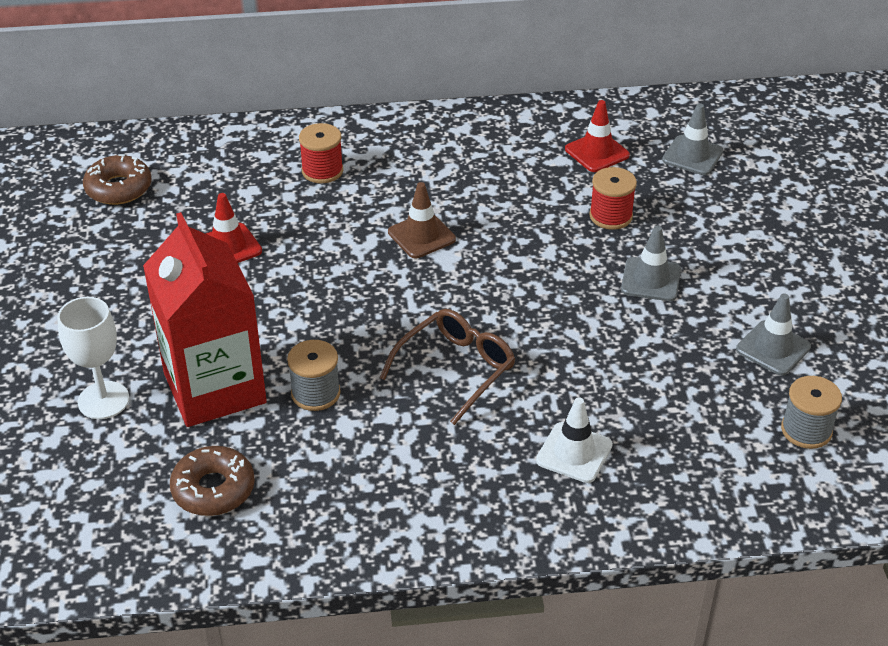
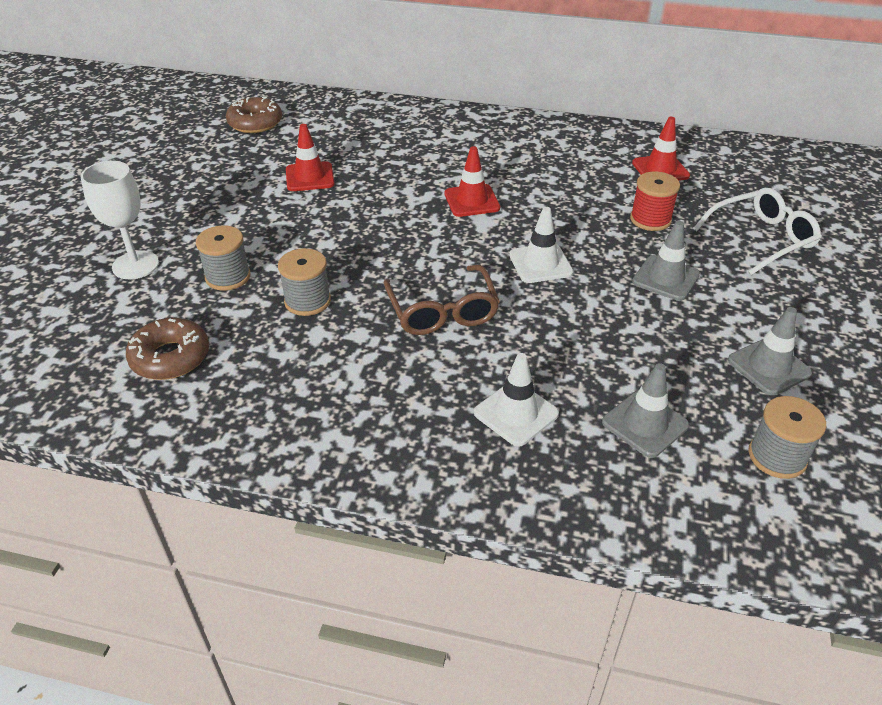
camera: 20 degrees right, 0 degrees up
red carton [143,212,267,427] -> grey spool [196,225,251,291]
red spool [299,123,343,183] -> none
brown glasses [380,309,515,425] -> brown glasses turned 105 degrees clockwise [383,265,500,335]
brown traffic cone [388,182,456,258] -> red traffic cone [444,146,500,217]
grey traffic cone [662,103,723,175] -> grey traffic cone moved to [602,363,689,458]
none -> white traffic cone [509,207,573,283]
none -> white glasses [693,188,821,275]

